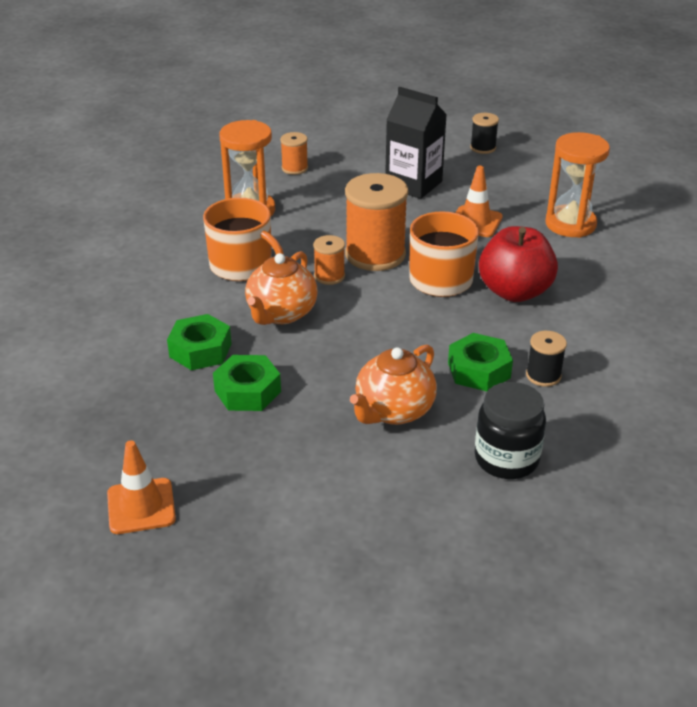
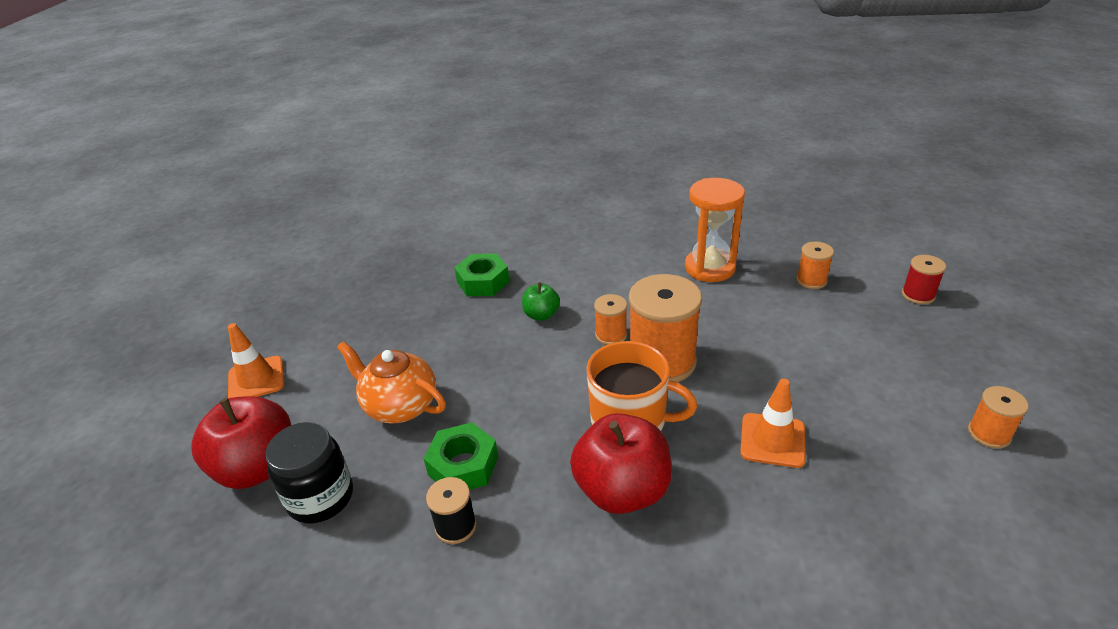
camera: 85 degrees right, 0 degrees up
orange traffic cone [107,440,176,534] -> orange traffic cone moved to [228,323,284,398]
orange mug [203,198,284,281] -> none
green nut [213,355,281,411] -> none
orange teapot [245,251,318,325] -> green apple [522,282,560,321]
black carton [385,87,447,199] -> none
black spool [470,113,499,154] -> orange spool [968,386,1029,449]
orange hourglass [545,132,610,238] -> none
none -> red apple [191,396,291,489]
none -> red spool [902,255,946,304]

